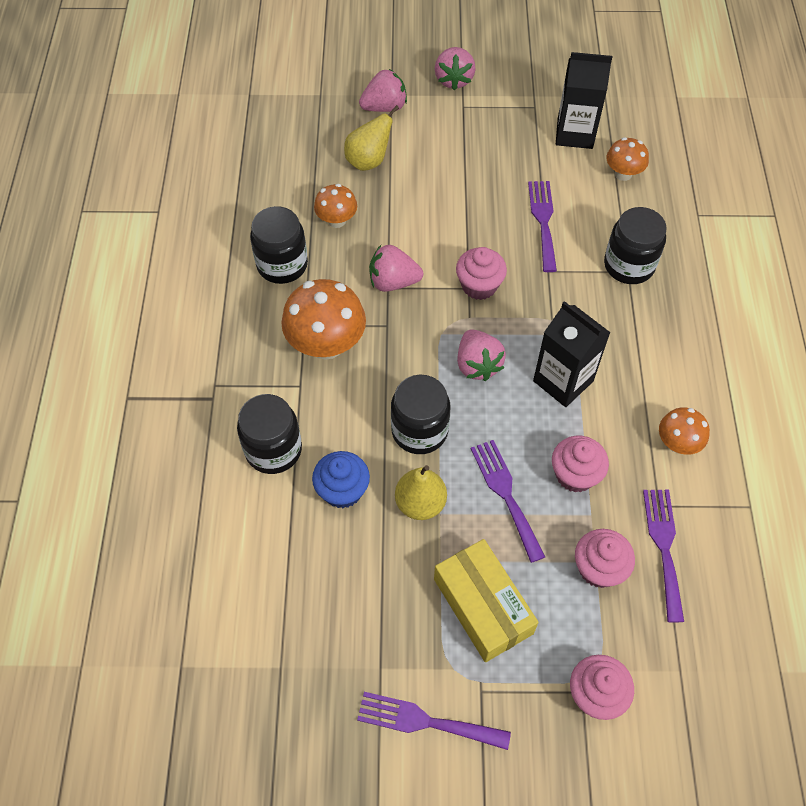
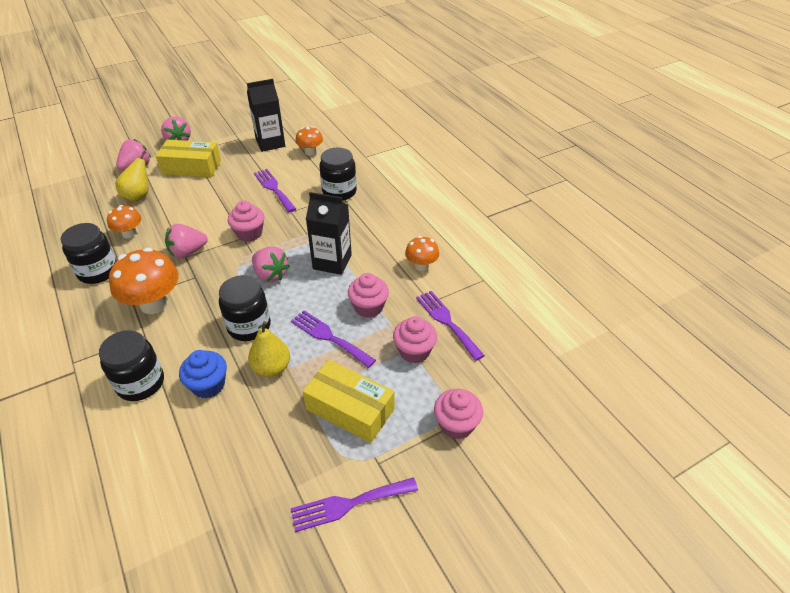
camera: 30 degrees left, 15 degrees down
none -> yellow box [156,139,221,177]

